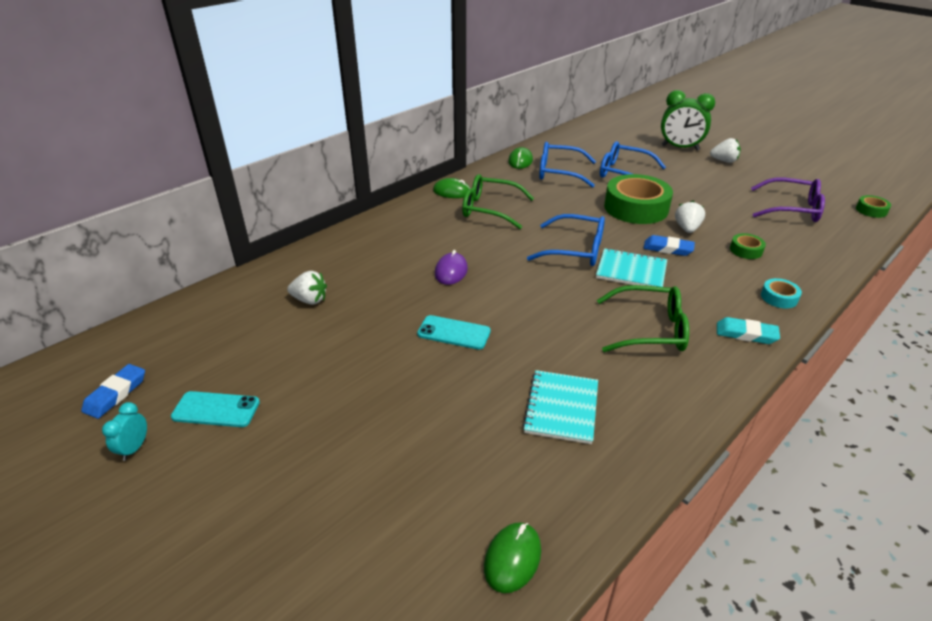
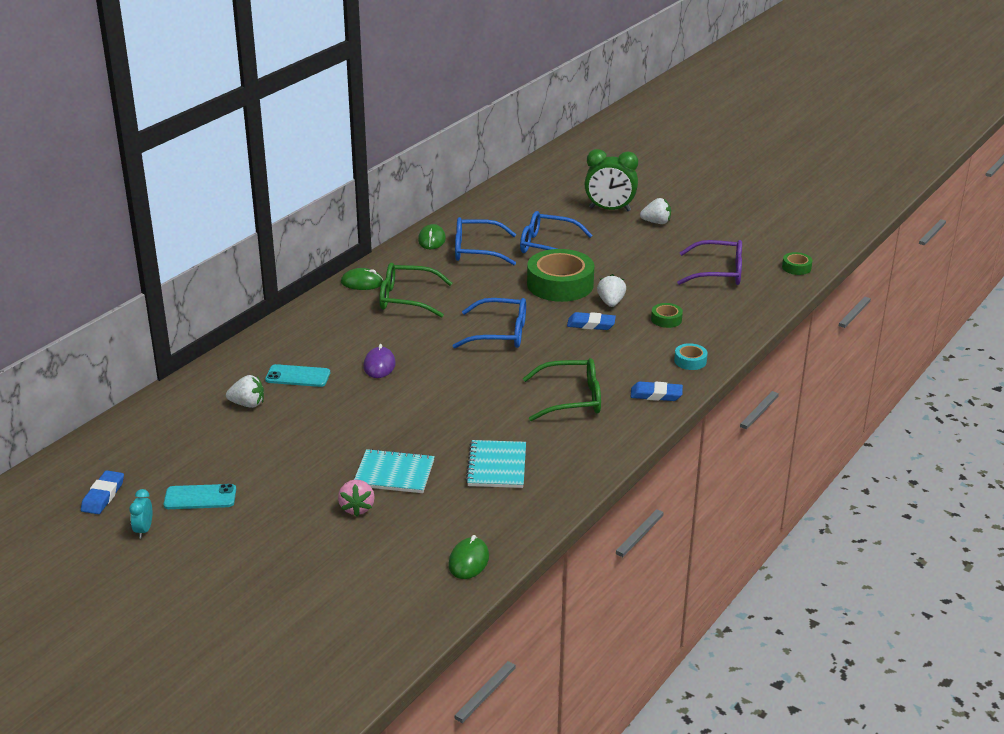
camera: 10 degrees left, 5 degrees down
turquoise phone [417,315,491,350] -> turquoise phone moved to [265,364,330,387]
turquoise notebook [596,248,667,287] -> turquoise notebook moved to [354,449,435,493]
turquoise eraser [717,317,780,344] -> blue eraser [631,382,683,401]
none -> pink strawberry [338,479,375,516]

